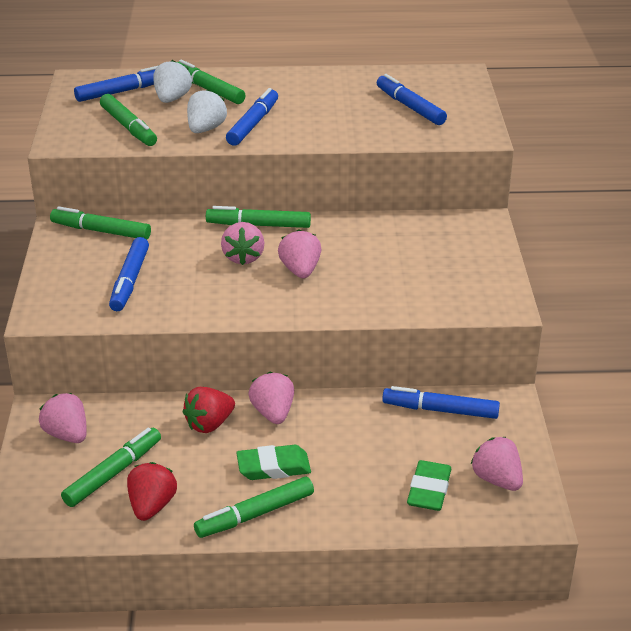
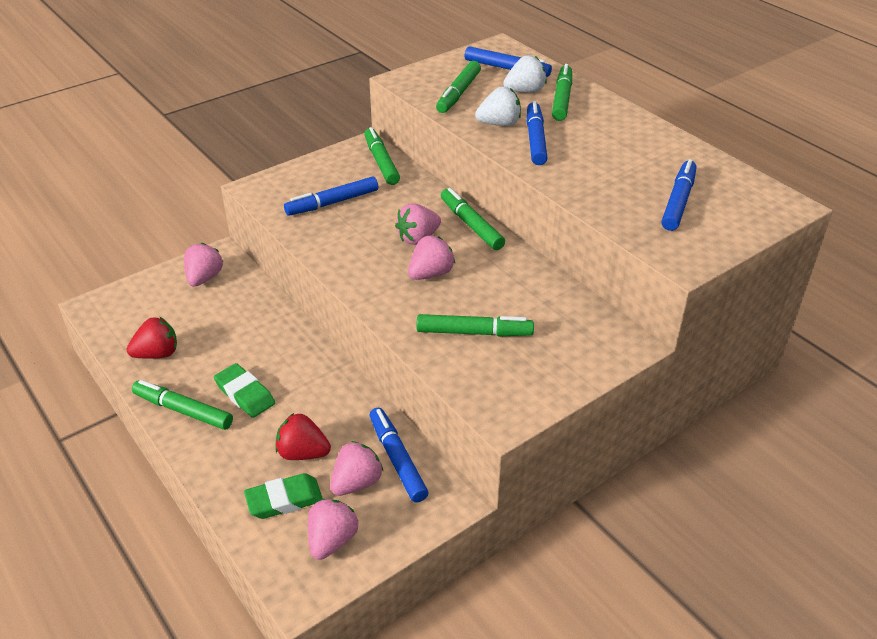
camera: 55 degrees right, 5 degrees up
green marker [61,427,161,507] -> green marker moved to [417,314,534,337]
red strawberry [183,387,235,433] -> red strawberry moved to [275,413,331,460]
blue marker [226,88,278,146] -> blue marker turned 75 degrees counterclockwise [527,101,548,165]
pink strawberry [248,372,294,424] -> pink strawberry moved to [330,441,384,496]

